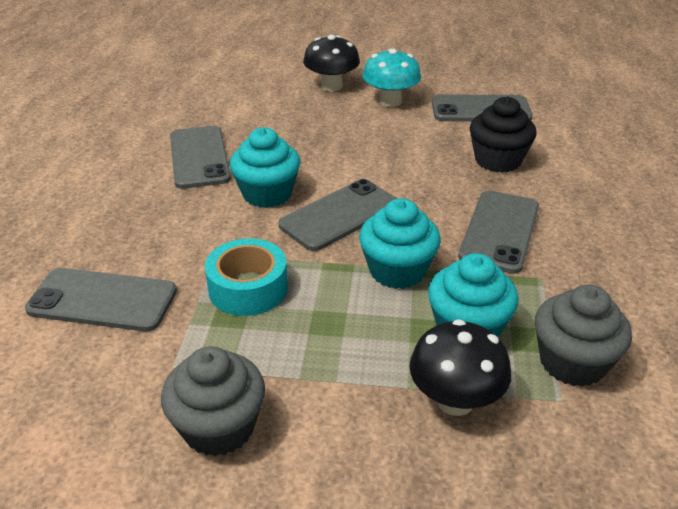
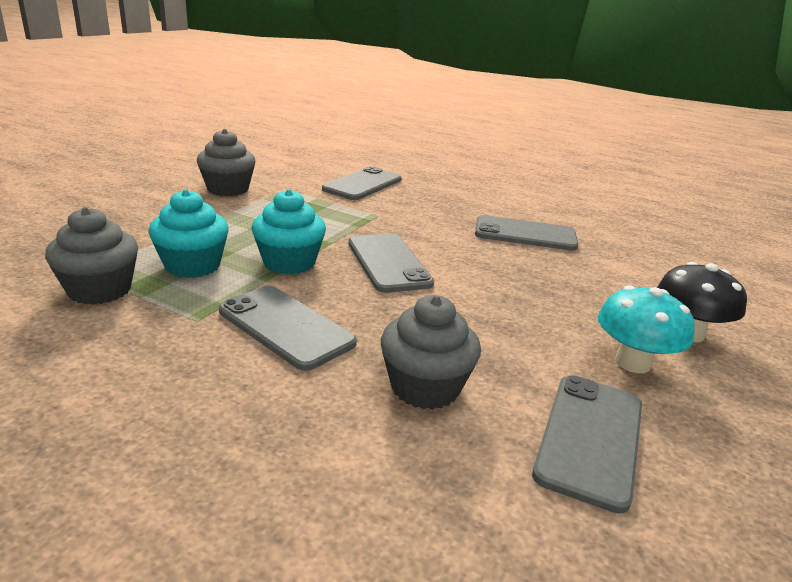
camera: 110 degrees right, 10 degrees down
turquoise tape [205,238,288,316] -> none
turquoise cupcake [230,128,300,208] -> none
black mushroom [409,319,511,416] -> none
black cupcake [470,97,537,173] -> grey cupcake [381,295,481,410]

